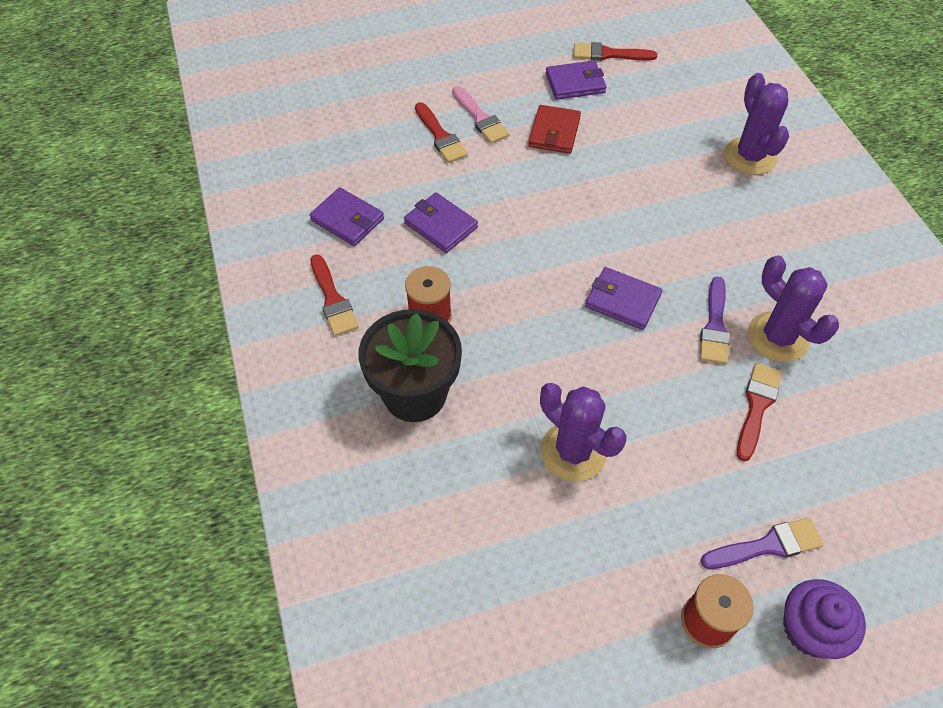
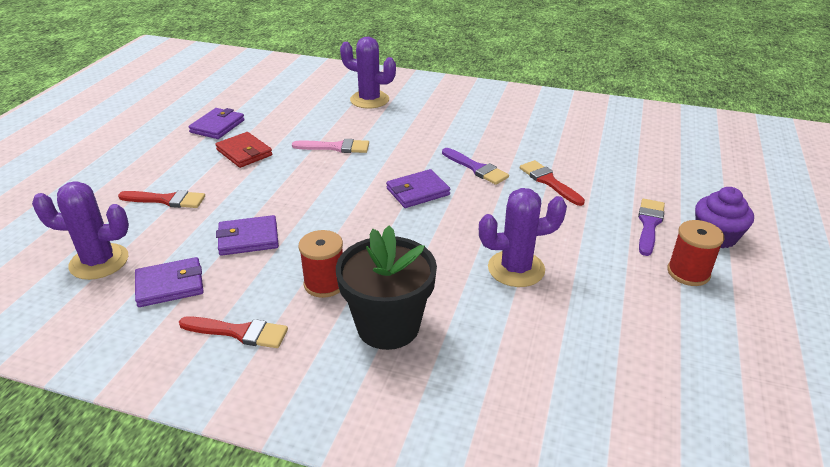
camera: 55 degrees left, 20 degrees down
pink brush [452,86,510,144] -> pink brush moved to [292,139,369,153]
red brush [574,42,657,61] -> none
purple cactus [748,255,839,362] -> purple cactus moved to [32,181,129,280]

